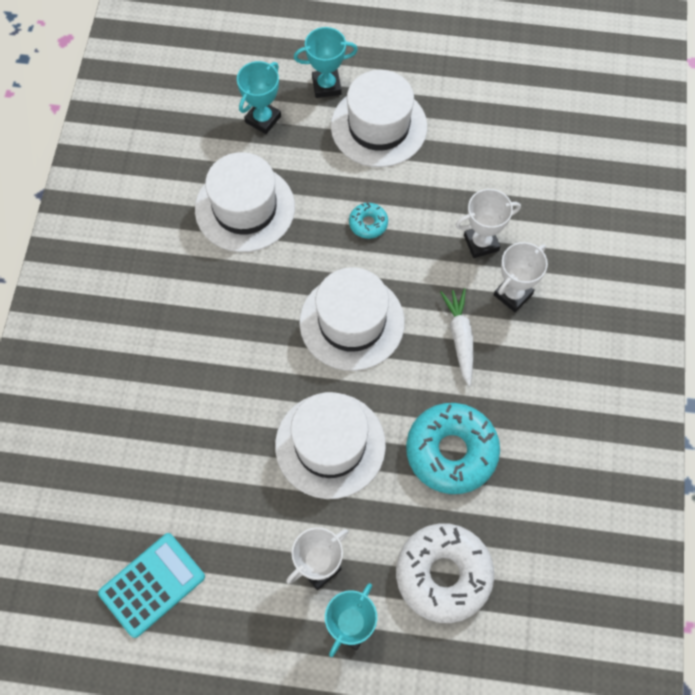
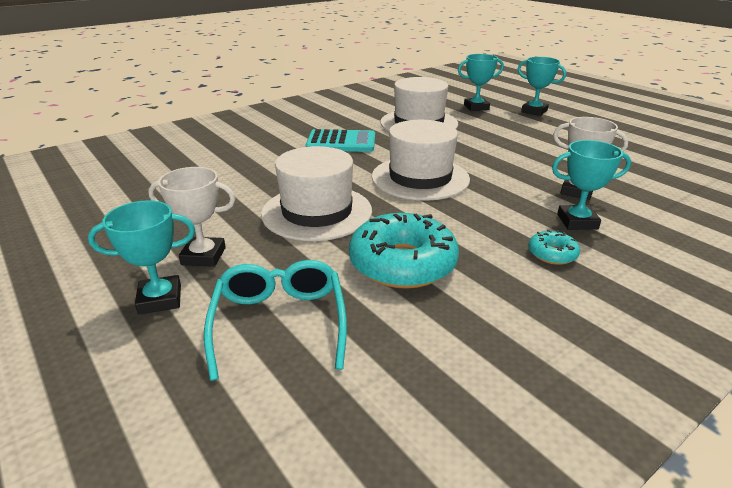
camera: 45 degrees right, 35 degrees down
turquoise calculator [98,533,205,638] -> turquoise calculator moved to [306,129,375,152]
white hat [331,70,427,167] -> none
turquoise donut [349,202,388,239] -> turquoise donut moved to [528,230,580,265]
white donut [396,523,494,623] -> turquoise glasses [204,260,347,381]
white carrot [440,288,473,386] -> none
white trophy [494,242,548,312] -> turquoise trophy [552,140,631,230]

